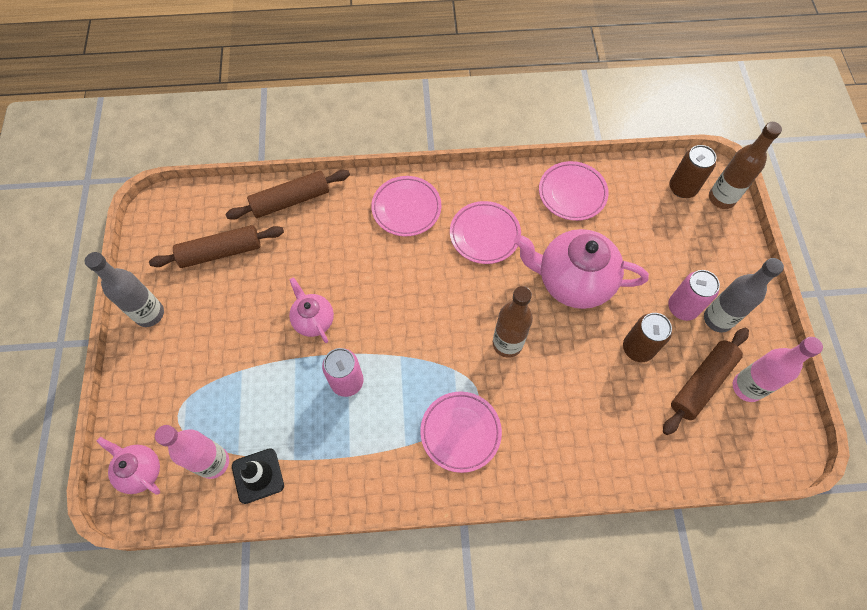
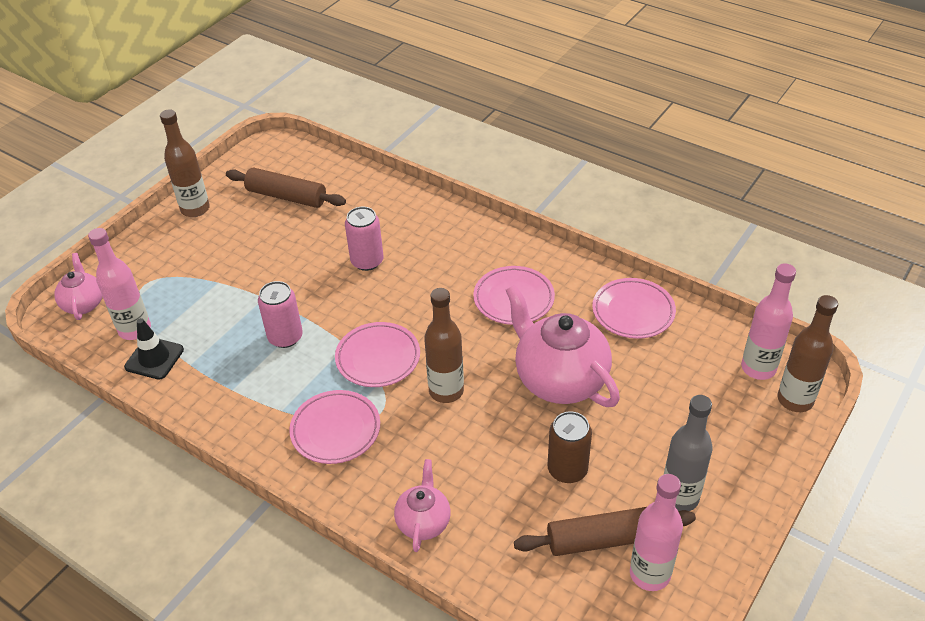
camera: 40 degrees right, 20 degrees down
grey bottle [85,252,164,327] -> brown bottle [160,109,210,217]
brown rolling pin [225,170,350,220] -> none
pink teapot [289,278,334,343] -> pink teapot moved to [394,459,451,552]
pink plate [371,176,441,236] -> pink plate moved to [335,322,420,387]
pink can [668,270,720,321] -> pink can moved to [345,207,384,271]
brown can [670,145,717,198] -> pink bottle [741,263,796,380]

